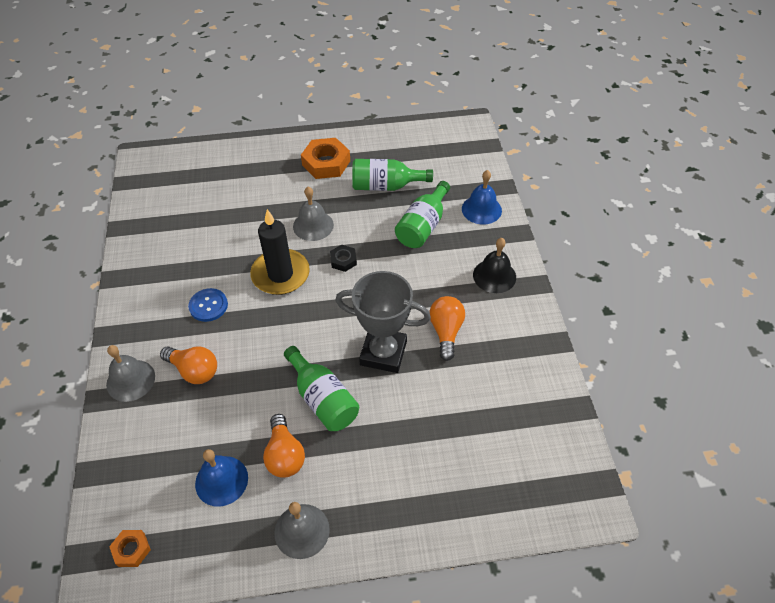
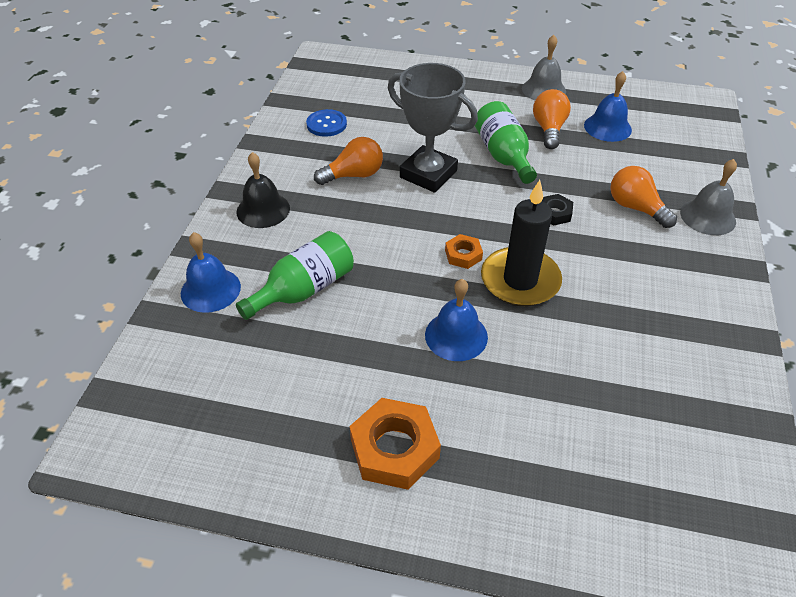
camera: 160 degrees left, 5 degrees down
orange nut [109,530,151,567] -> orange nut moved to [445,234,483,269]
blue button [188,288,228,322] -> blue button moved to [306,109,347,137]
grey bell [293,187,334,241] -> blue bell [425,279,488,361]
black nut [330,245,357,272] -> black nut moved to [542,194,573,225]
green bottle [352,159,433,191] -> none
orange light bulb [430,296,465,361] -> orange light bulb turned 135 degrees counterclockwise [314,137,383,185]

